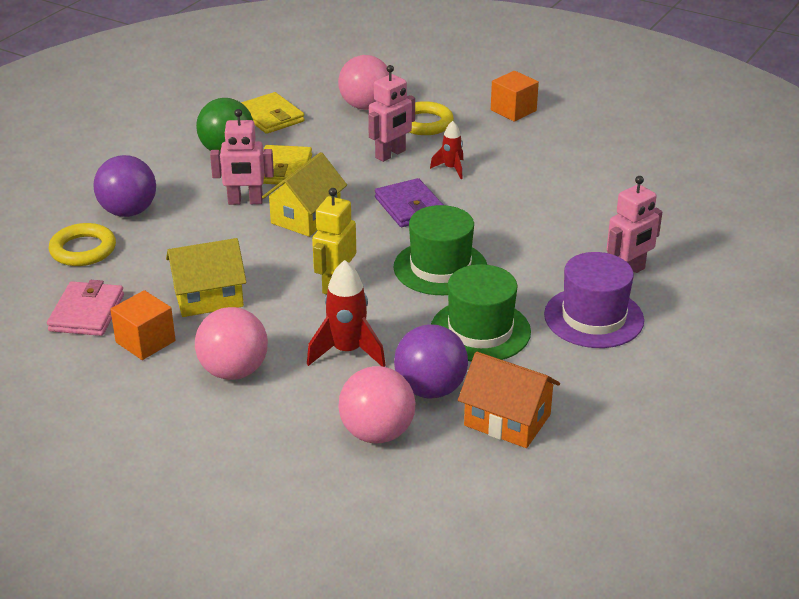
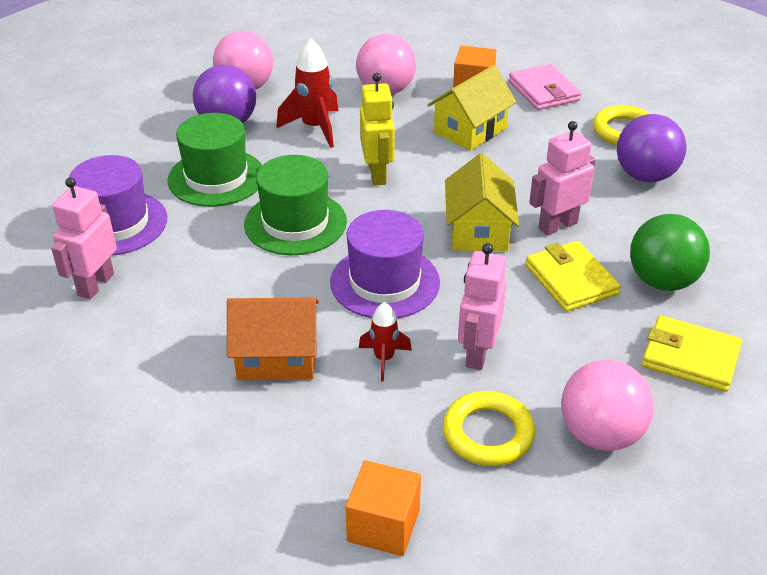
camera: 150 degrees right, 5 degrees up
purple wallet [375,178,443,227] -> purple hat [330,210,440,319]
orange house [458,352,560,448] -> orange house moved to [227,297,319,380]

